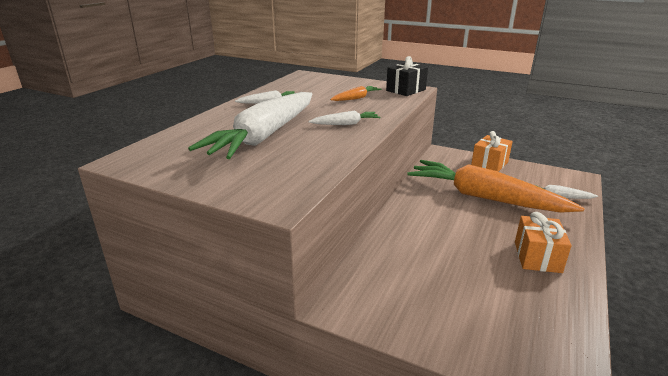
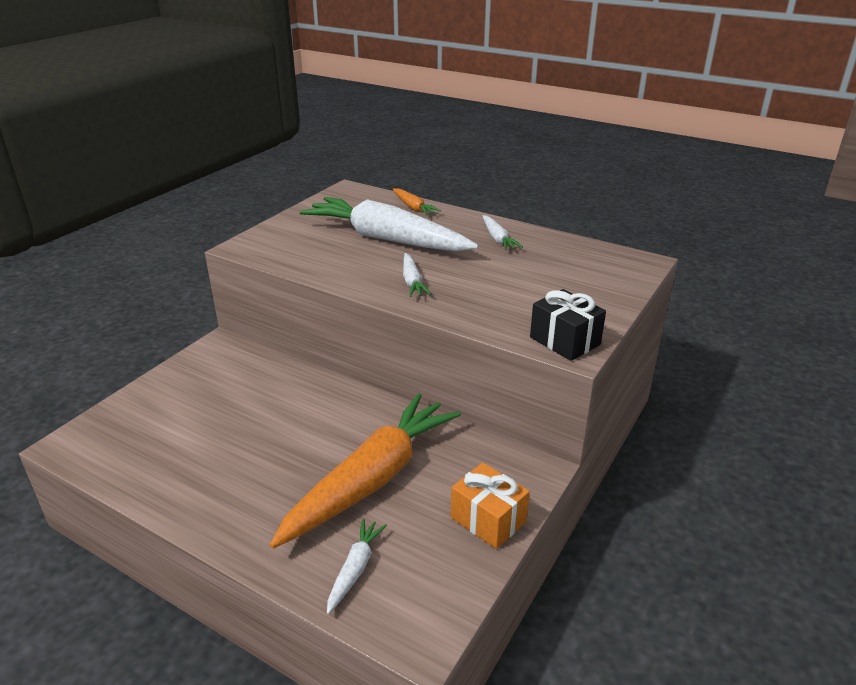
camera: 95 degrees right, 5 degrees up
orange carrot [330,86,382,101] -> orange carrot moved to [393,188,441,215]
orange gift [515,212,572,273] -> none

